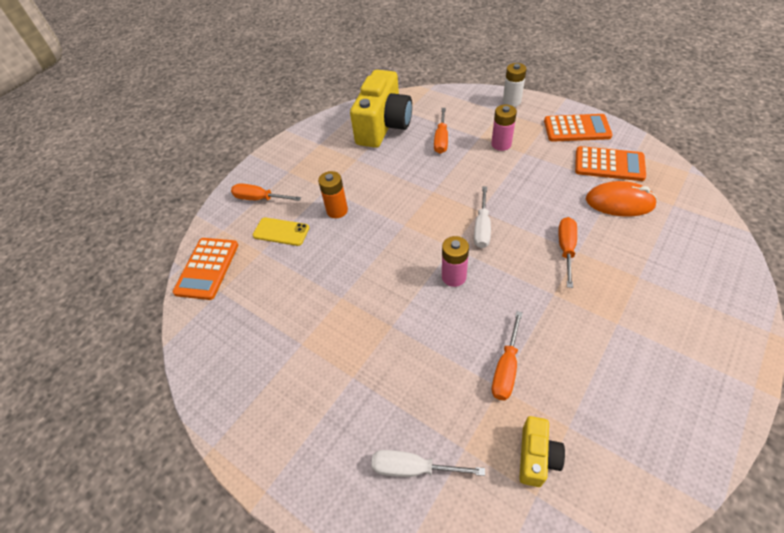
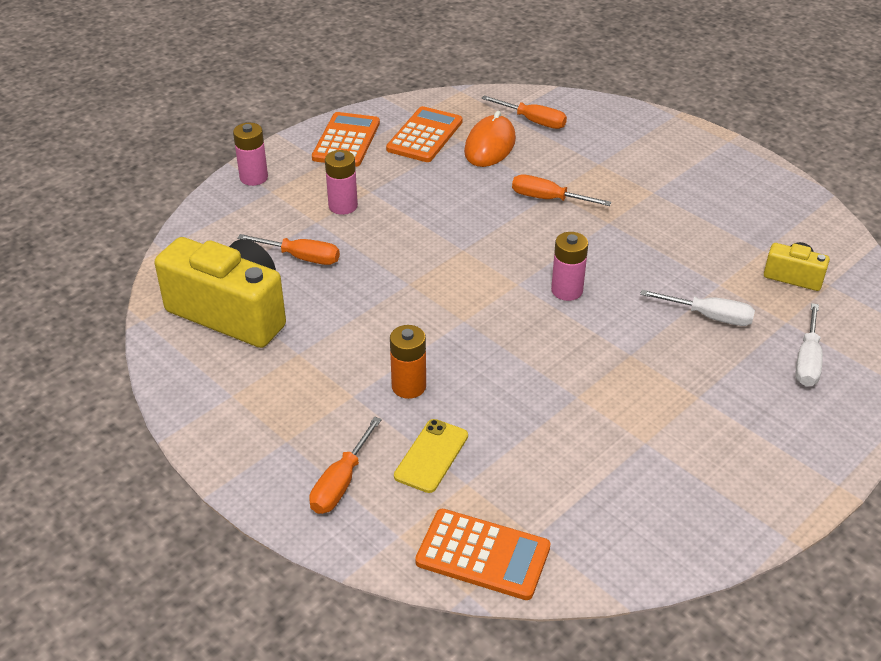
camera: 85 degrees left, 10 degrees down
white screwdriver [474,186,491,248] -> white screwdriver moved to [640,290,755,326]
orange screwdriver [492,311,523,400] -> orange screwdriver moved to [481,95,567,129]
white battery [503,63,527,107] -> pink battery [233,123,268,186]

